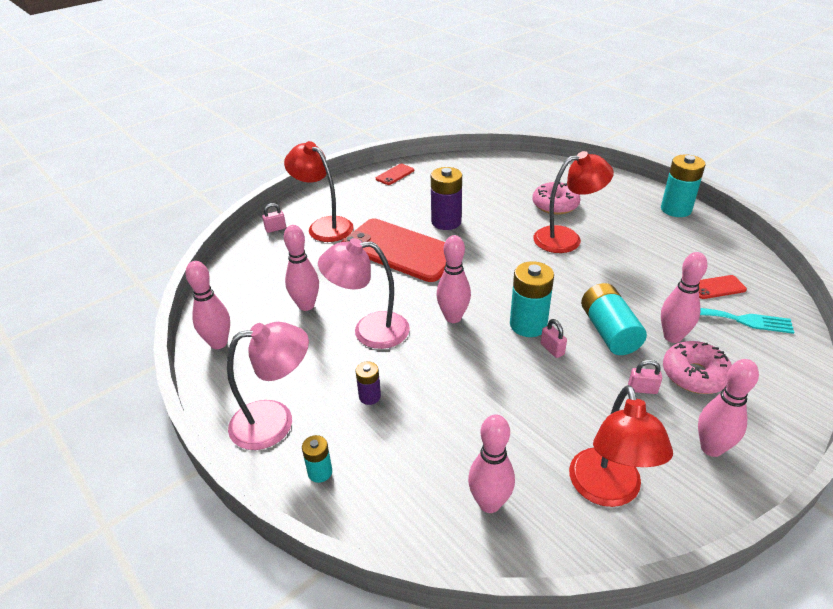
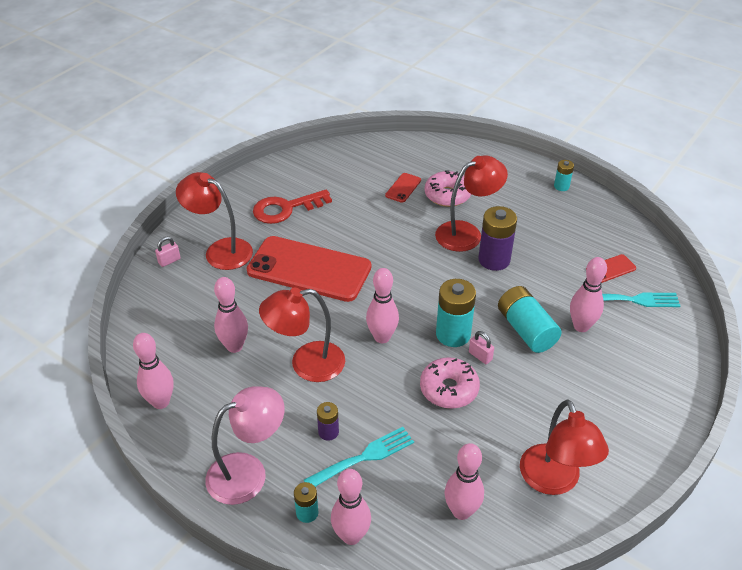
camera: 15 degrees left, 5 degrees up
pink lamp [318,238,410,349] -> red lamp [259,288,345,382]
red phone [376,164,414,185] -> red phone moved to [385,173,421,203]
purple battery [431,167,462,230] -> purple battery moved to [478,206,517,271]
pink padlock [628,360,662,394] -> none
turquoise battery [661,154,706,217] -> turquoise battery [554,160,574,191], size x0.53
pink donut [663,341,732,394] -> pink donut moved to [420,357,480,409]
pink bowling pin [698,359,759,457] -> pink bowling pin moved to [331,469,371,545]
none -> red key [253,189,332,224]
none -> turquoise fork [304,427,414,487]

